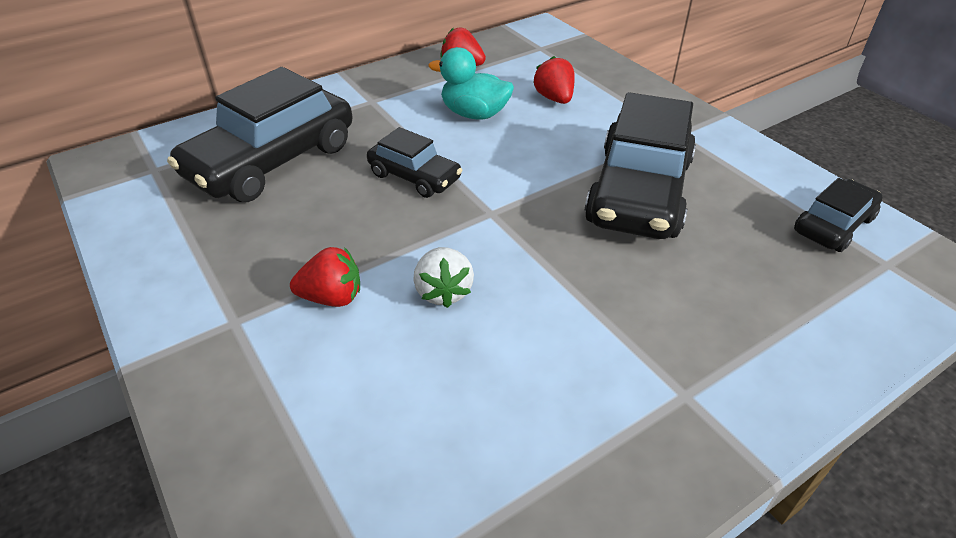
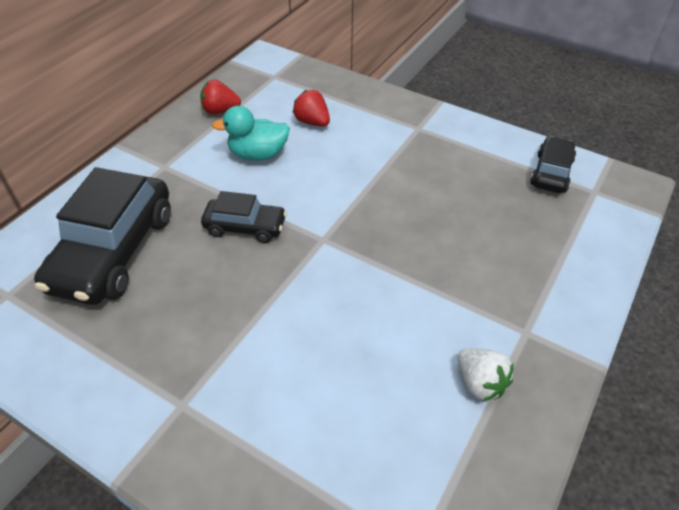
camera: 25 degrees left, 5 degrees up
red strawberry [290,247,360,307] -> none
white strawberry [413,247,474,308] -> white strawberry moved to [457,348,514,402]
black car [585,92,696,239] -> none

